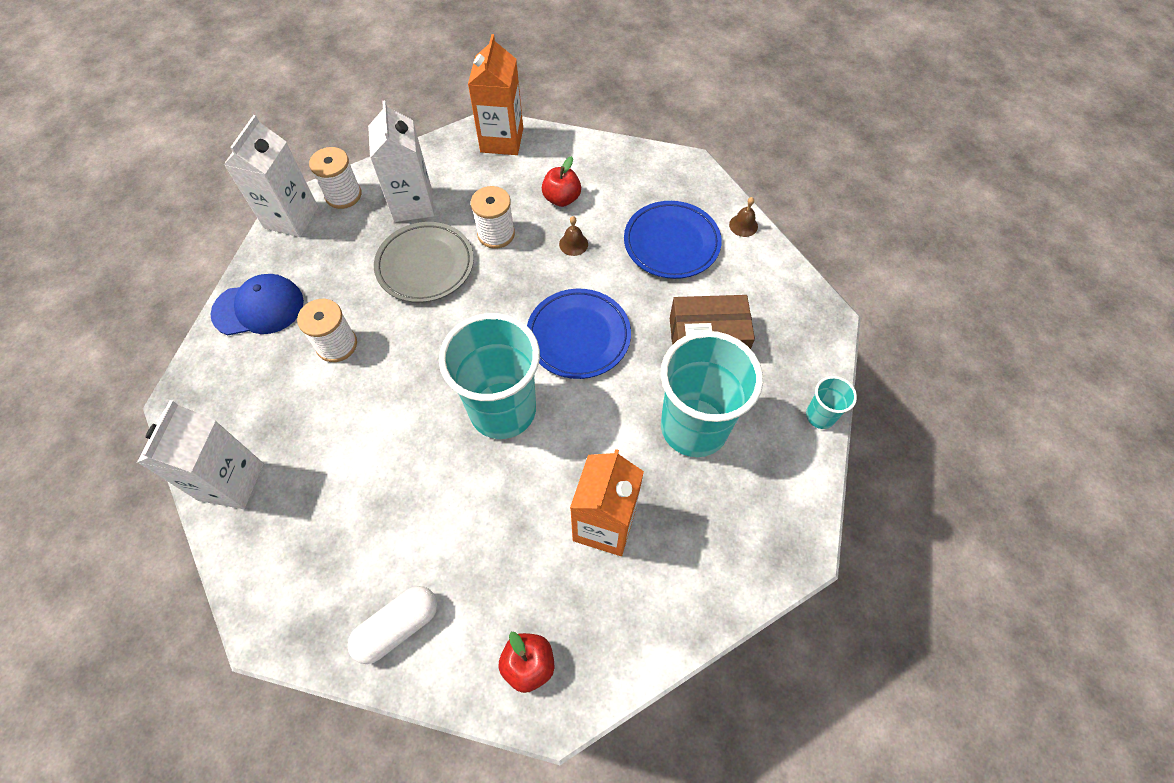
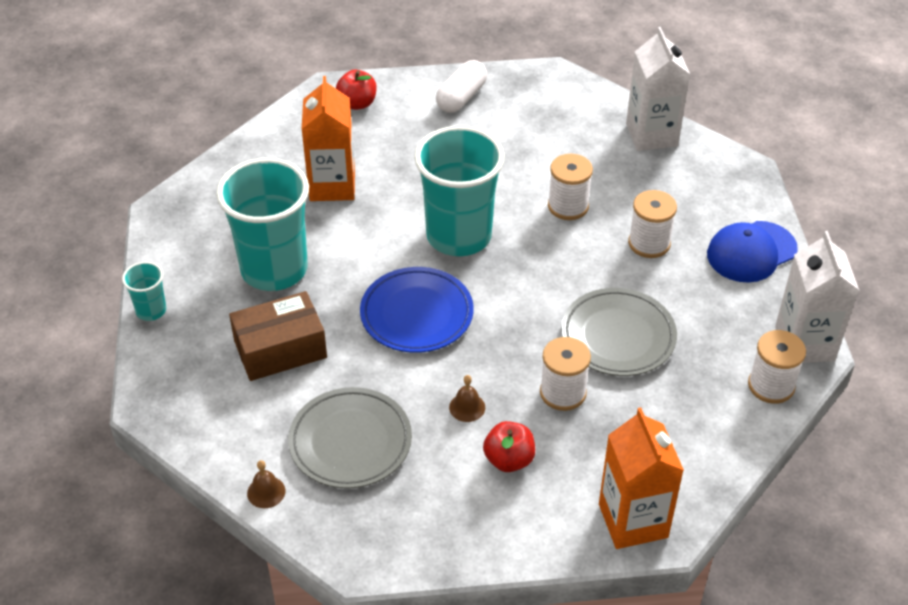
camera: 160 degrees right, 15 degrees down
white carton [368,100,434,222] -> none
blue plate [624,201,722,279] -> grey plate [288,387,412,489]
none -> white spool [548,154,593,220]

